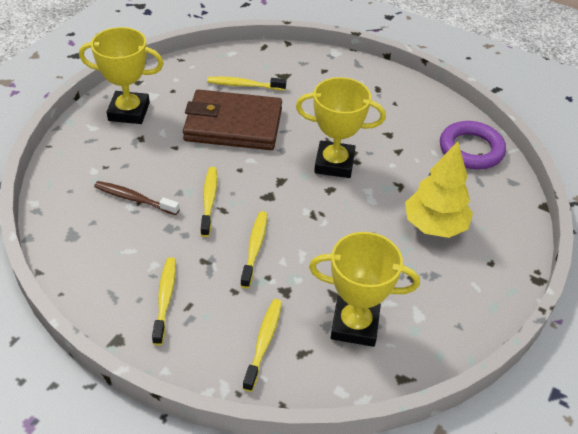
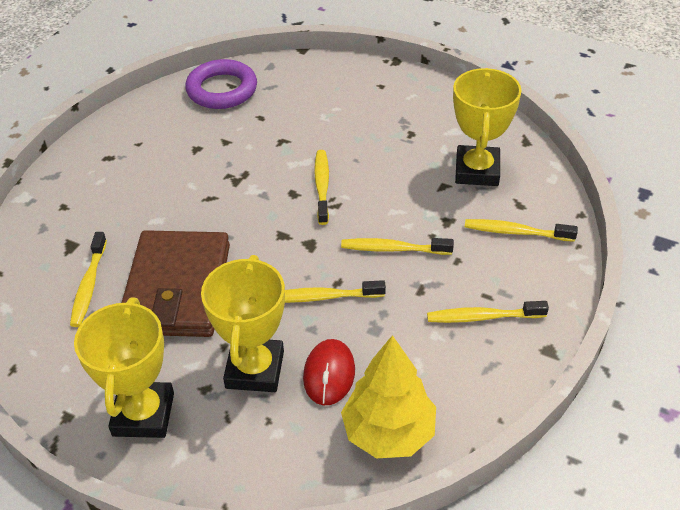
camera: 90 degrees left, 0 degrees up
brown toothbrush [94,181,180,215] -> red mouse [303,339,355,405]
yellow trophy [296,77,386,178] -> yellow trophy moved to [201,255,285,392]
yellow tree [405,141,473,238] -> yellow tree moved to [341,335,436,458]
none -> yellow toothbrush [314,150,329,225]

